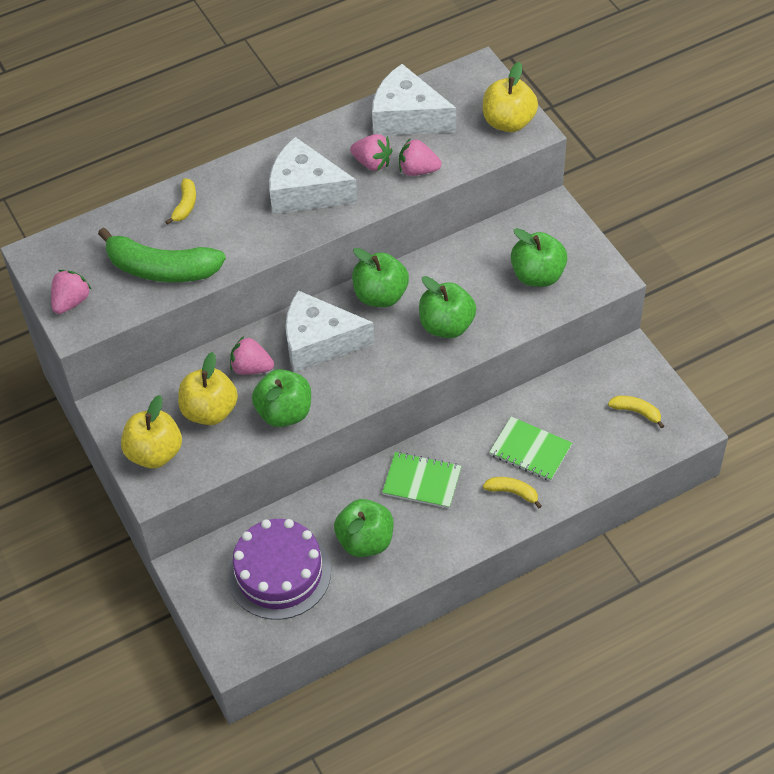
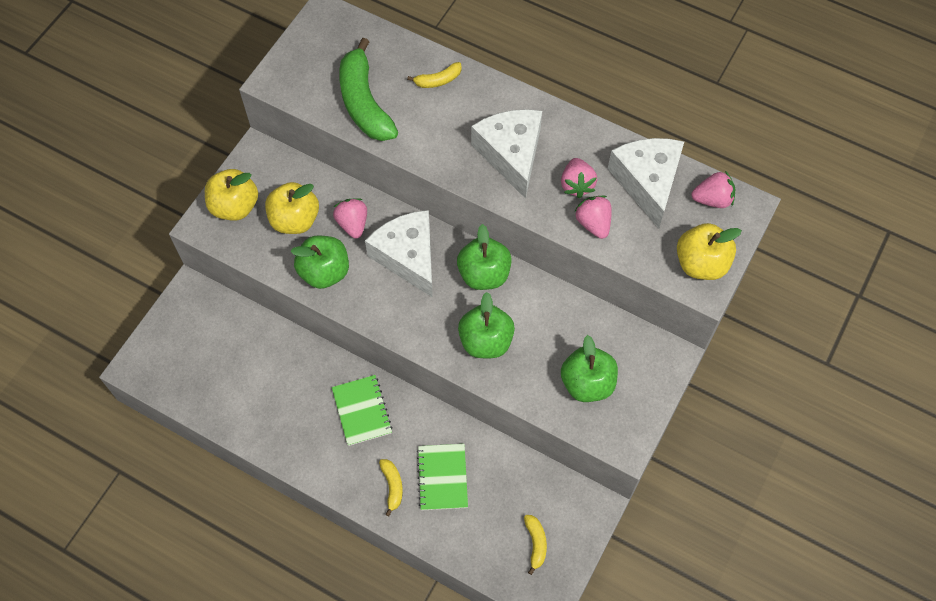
camera: 55 degrees right, 10 degrees up
pink strawberry [51,270,92,314] -> pink strawberry moved to [691,171,735,208]
purple cake [227,519,331,620] -> none
green apple [334,499,394,557] -> none

